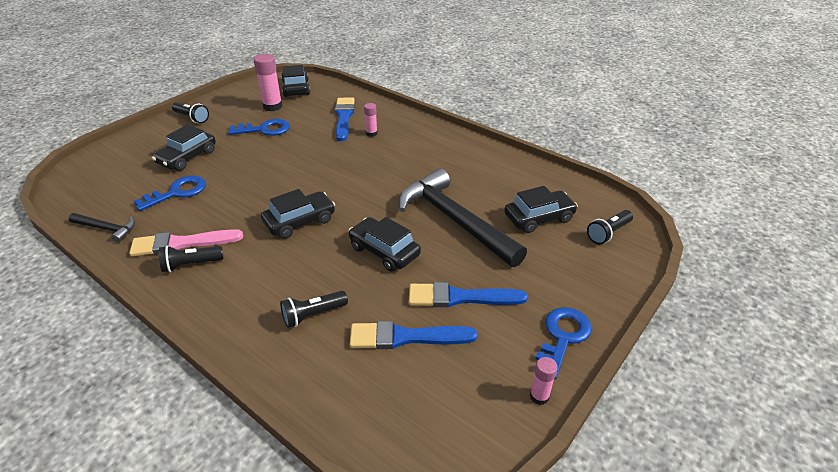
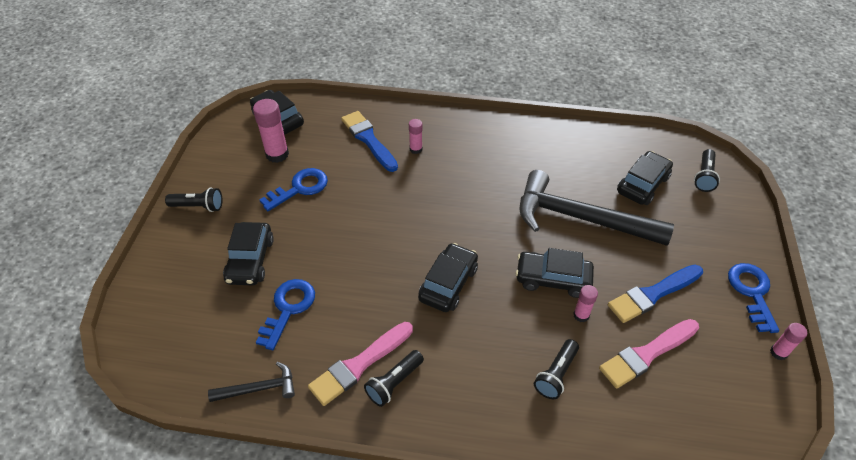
camera: 30 degrees left, 10 degrees up
blue brush [350,321,478,349] -> pink brush [599,319,699,389]
none -> pink glue stick [573,285,598,322]

